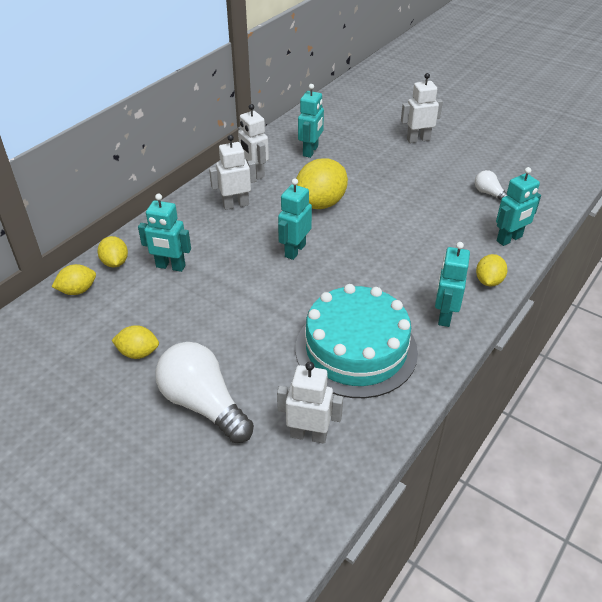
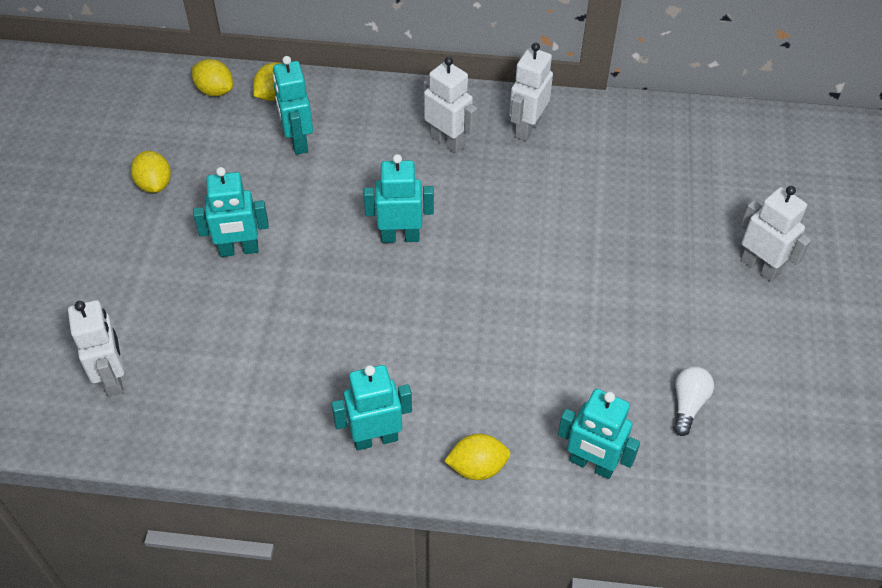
camera: 60 degrees right, 10 degrees up
white light bulb [155,342,254,443] -> none
turquoise cake [295,284,418,398] -> none
yellow lemon [296,158,348,209] -> none
turquoise robot [298,84,324,158] -> turquoise robot moved to [193,167,269,257]

